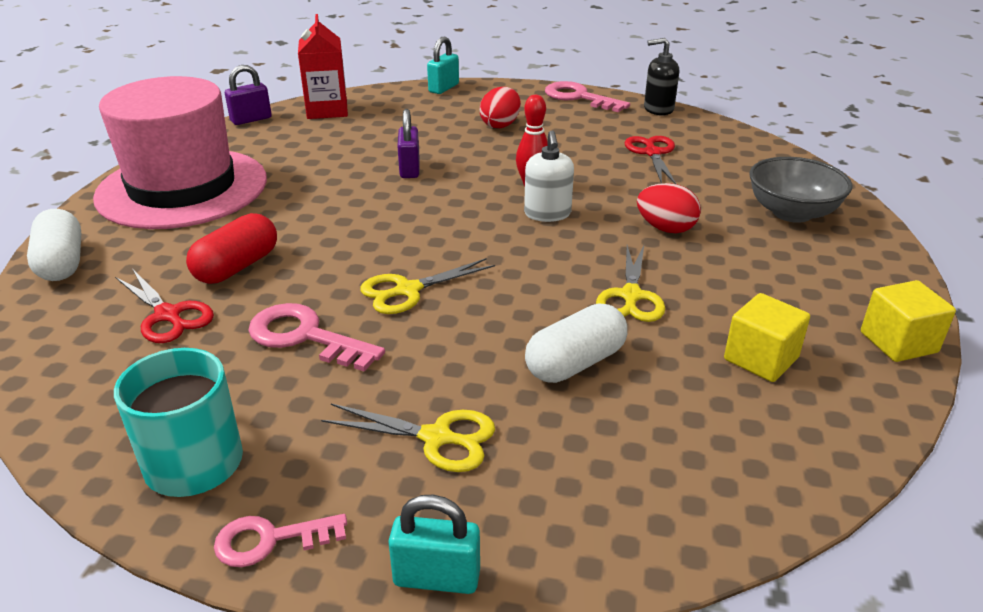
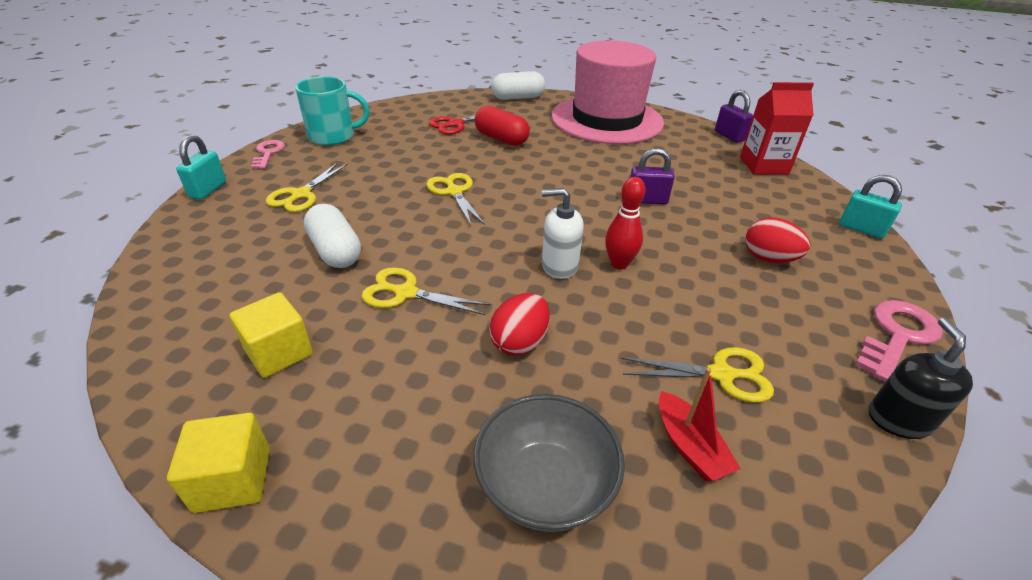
camera: 95 degrees right, 5 degrees up
pink key [248,303,385,371] -> none
red scissors [625,136,676,184] -> yellow scissors [621,347,774,403]
none -> red boat [659,368,741,481]

